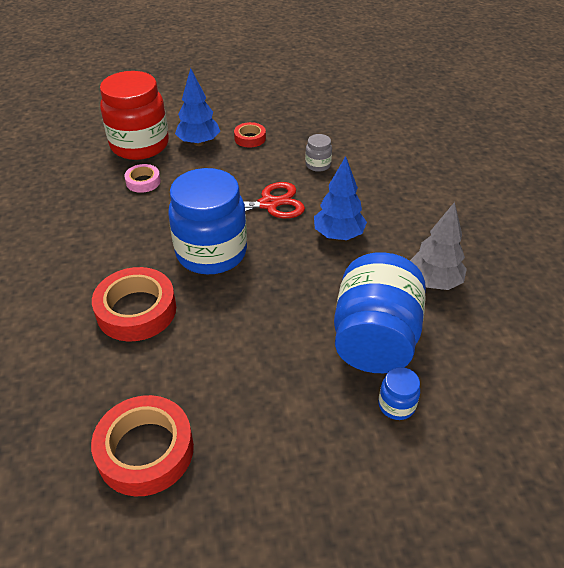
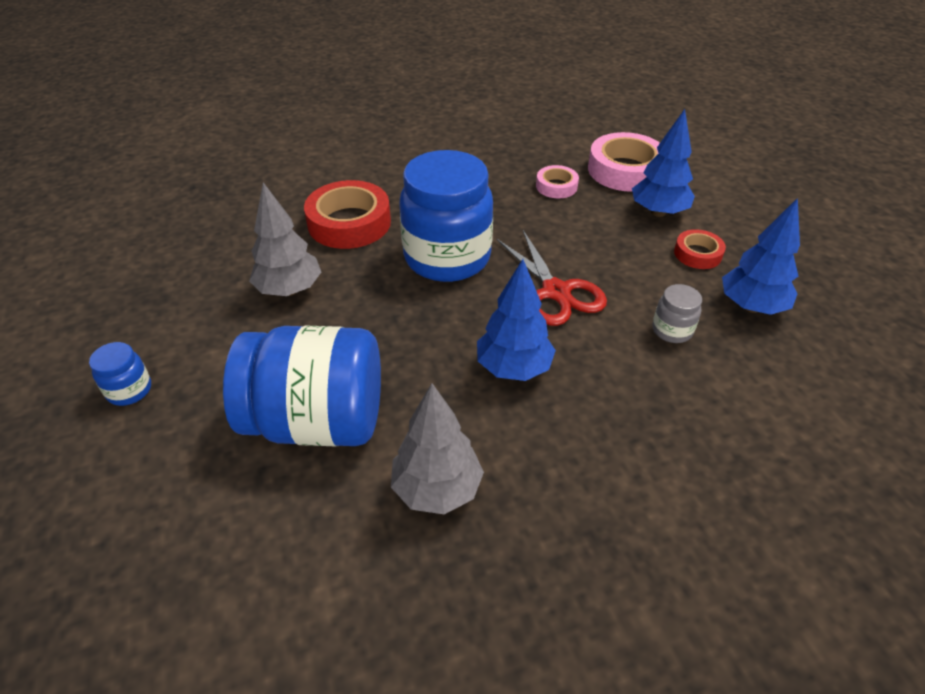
camera: 80 degrees right, 0 degrees up
red tape [91,395,194,496] -> none
red jar [100,71,169,160] -> pink tape [588,132,660,192]
blue jar [378,367,420,420] -> blue jar moved to [89,342,151,406]
none -> grey tree [249,182,321,296]
none -> blue tree [722,198,800,315]

